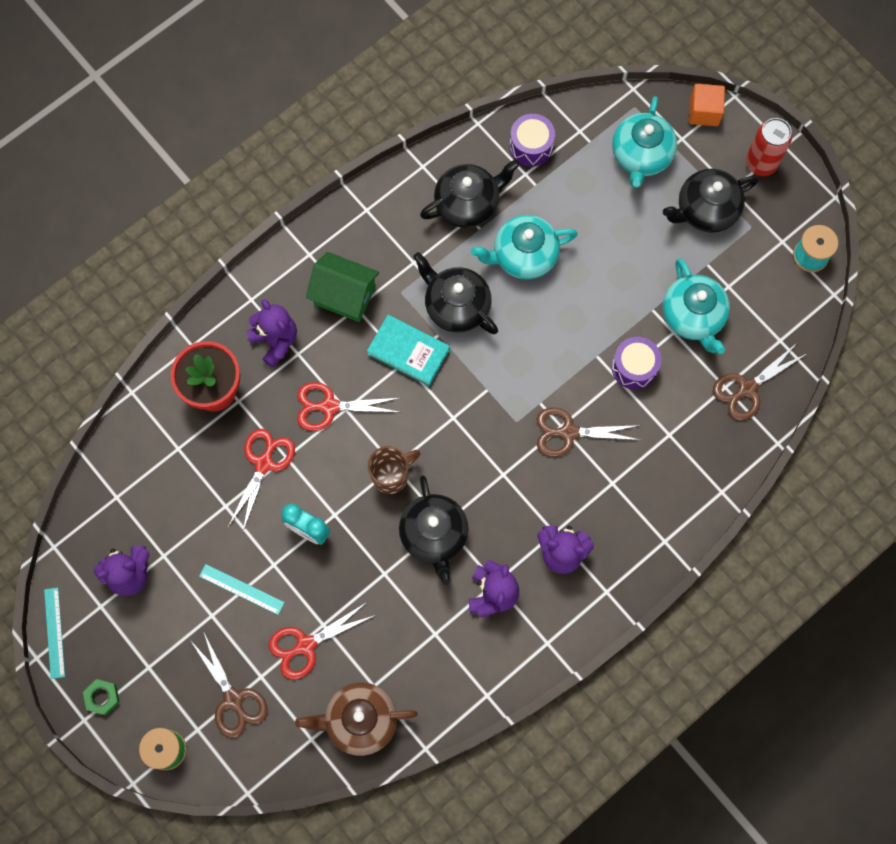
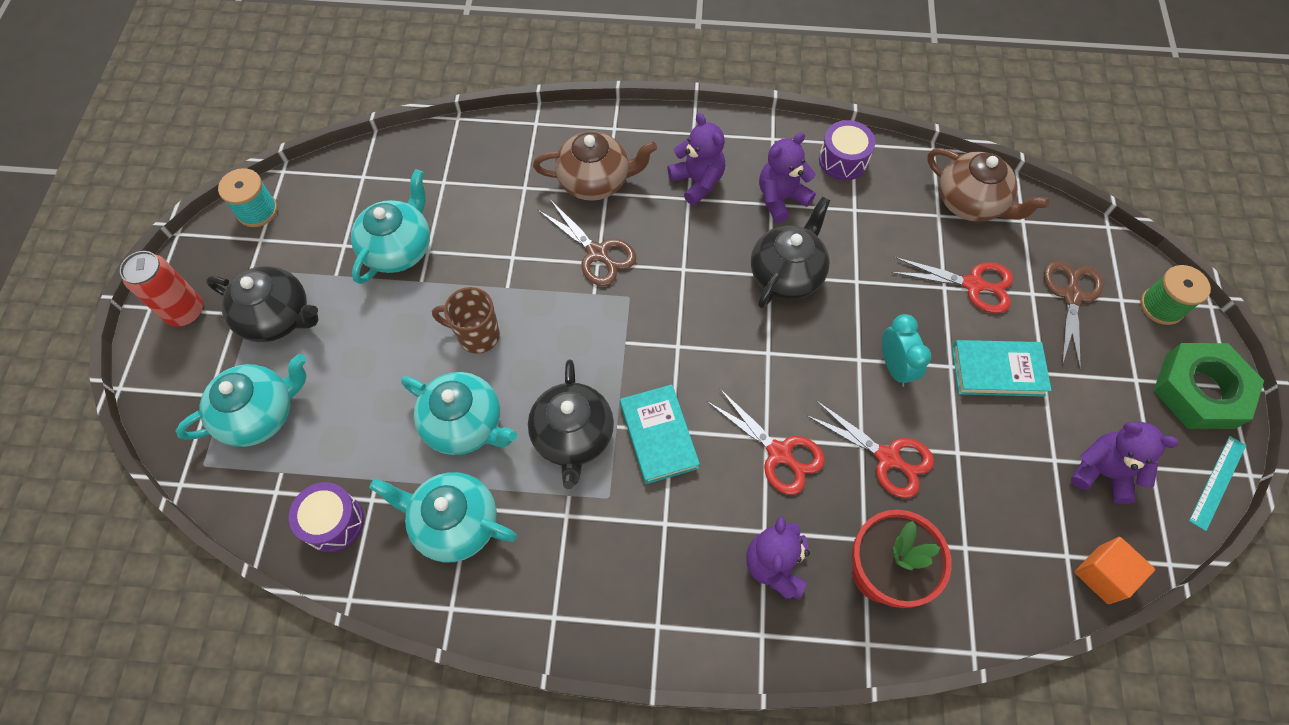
camera: 135 degrees left, 10 degrees down
green nut [83,679,120,715] -> green nut [1153,343,1264,429], size x2.23
turquoise ruler [199,564,285,615] -> turquoise book [952,340,1052,397]
red scissors [228,429,295,531] -> red scissors turned 120 degrees counterclockwise [806,400,934,498]
green house [306,252,379,322] -> none
brown mug [368,446,421,494] -> brown mug moved to [432,287,500,354]
black teapot [420,159,520,228] -> turquoise teapot [369,472,517,562]
purple drum [612,337,661,390] -> purple drum moved to [819,120,875,180]
orange cube [689,84,725,126] -> orange cube moved to [1075,537,1155,604]
brown scissors [713,342,806,421] -> none
none -> brown teapot [533,131,657,201]

